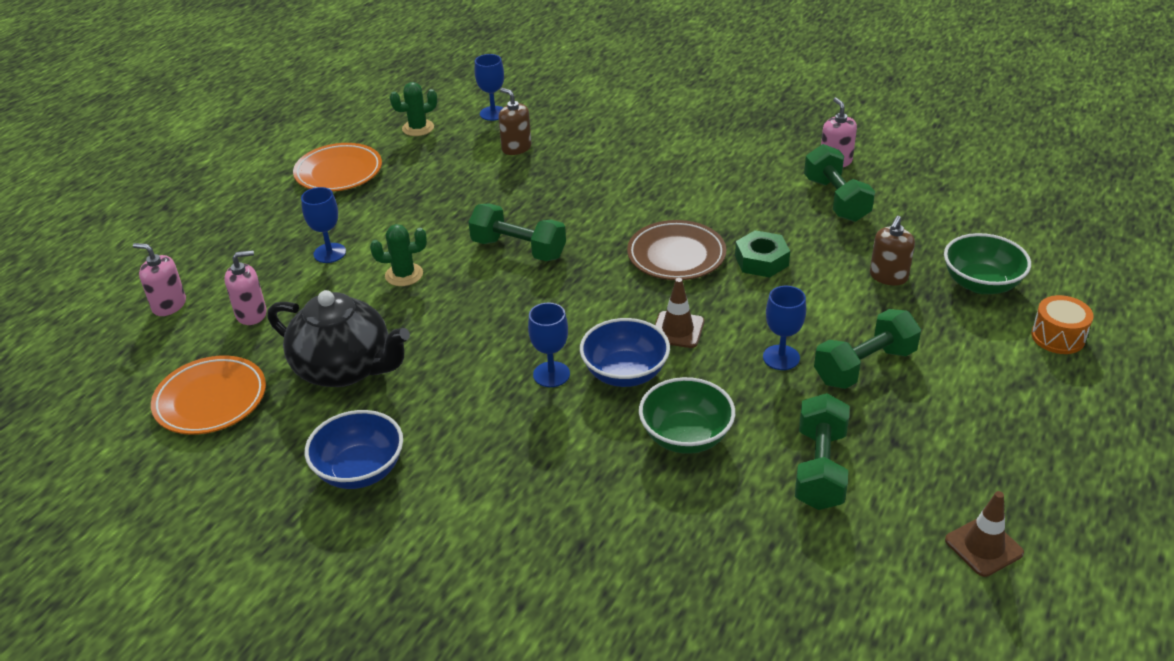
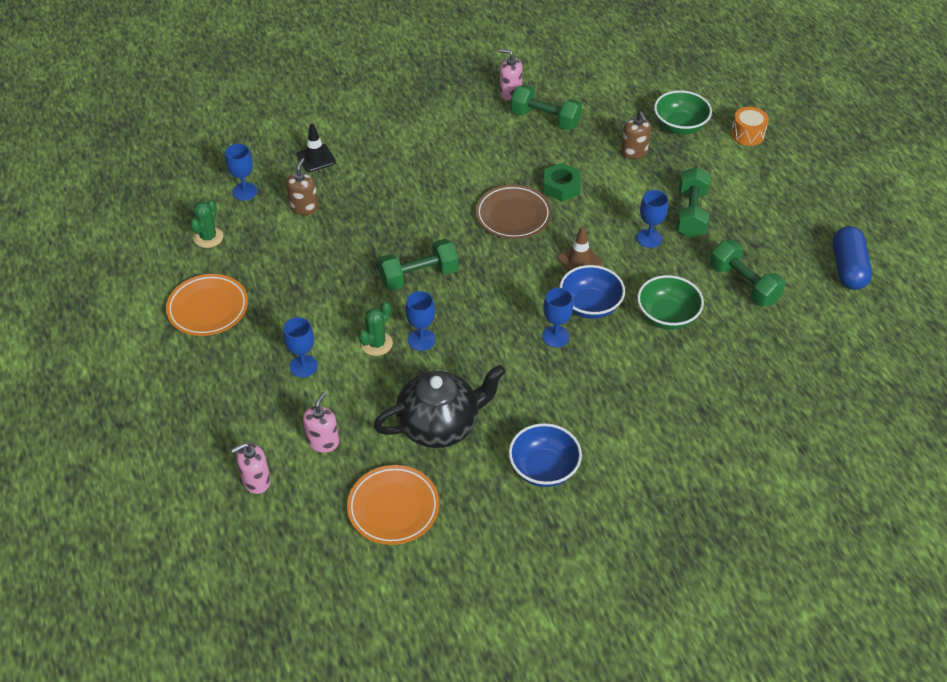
camera: 50 degrees left, 10 degrees up
brown soap dispenser [499,88,531,155] -> brown soap dispenser turned 105 degrees clockwise [286,158,318,215]
brown traffic cone [945,491,1024,577] -> blue capsule [833,226,872,290]
none -> black traffic cone [297,124,336,172]
none -> blue goblet [405,291,436,351]

